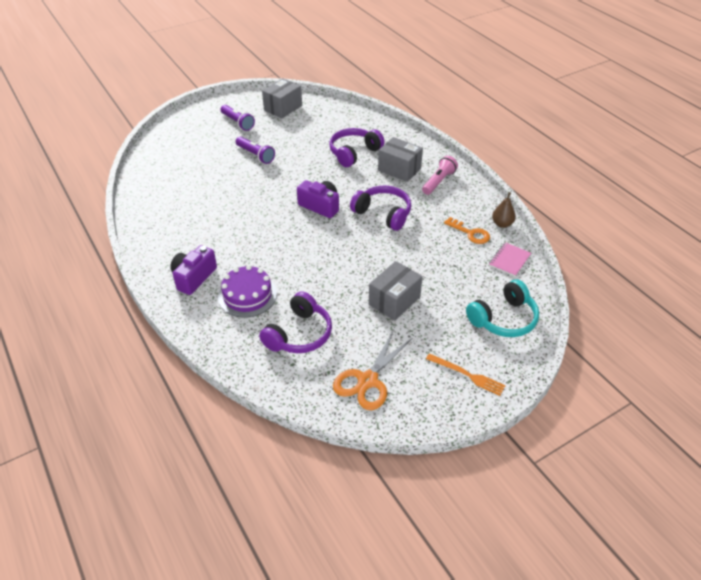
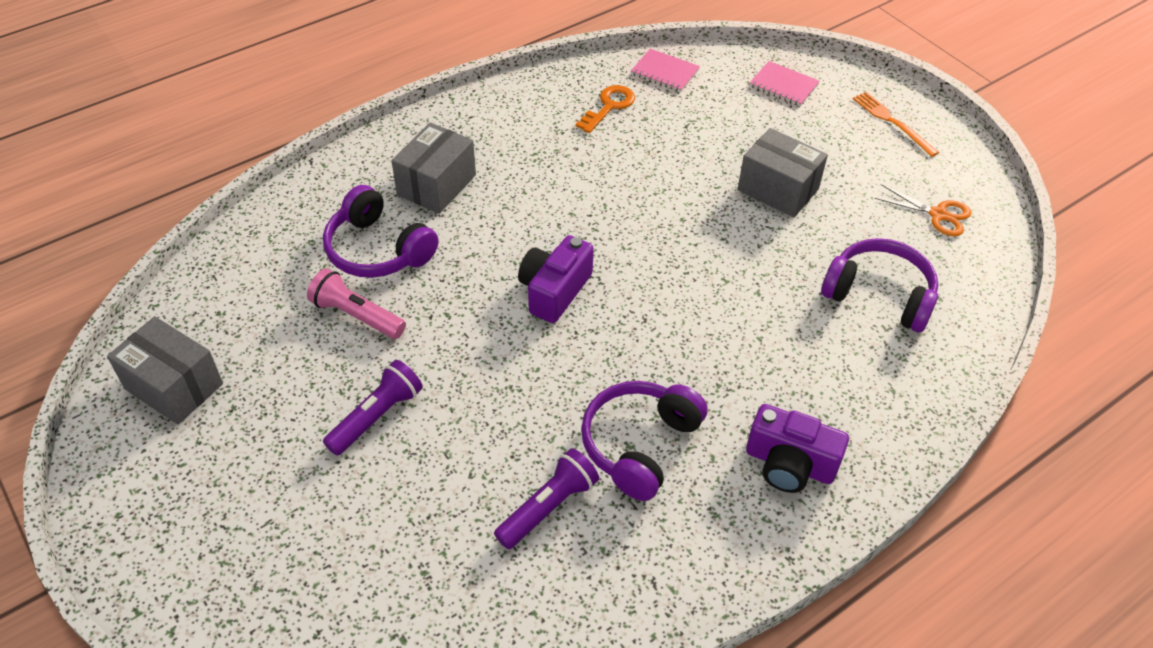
camera: 95 degrees left, 5 degrees up
purple cake [218,265,277,317] -> none
purple flashlight [220,105,255,131] -> purple flashlight moved to [494,448,599,549]
orange scissors [333,331,412,410] -> orange scissors [875,185,972,236], size x0.64
purple headphones [350,186,411,231] -> purple headphones moved to [581,381,708,501]
pink flashlight [422,156,458,195] -> pink flashlight moved to [307,268,406,339]
orange fork [426,353,506,396] -> orange fork turned 60 degrees counterclockwise [853,92,939,157]
turquoise headphones [466,280,539,337] -> pink notebook [749,61,820,106]
brown pear [492,192,516,228] -> none

